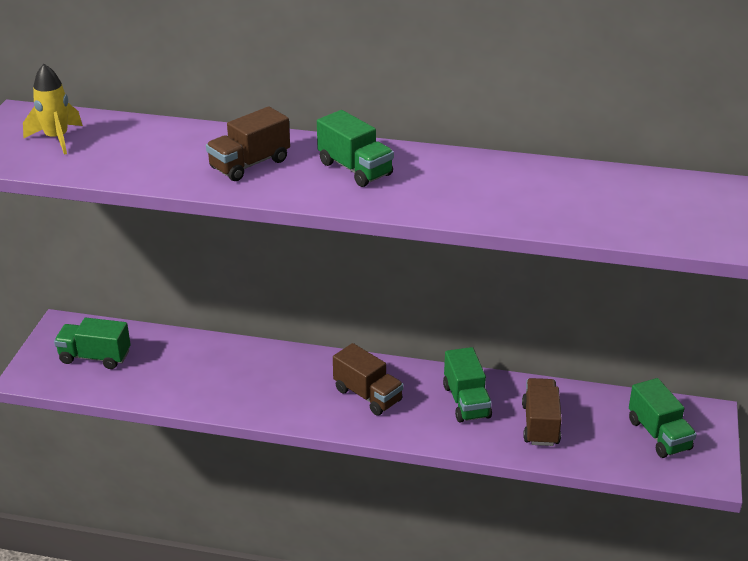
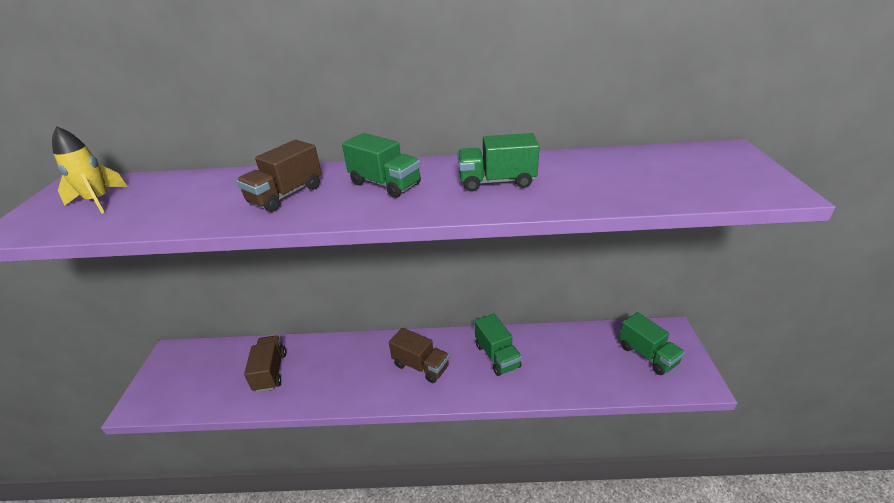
camera: 10 degrees left, 0 degrees up
green truck [54,318,131,369] -> green truck moved to [458,133,540,191]
brown truck [522,378,562,446] -> brown truck moved to [244,335,286,392]

